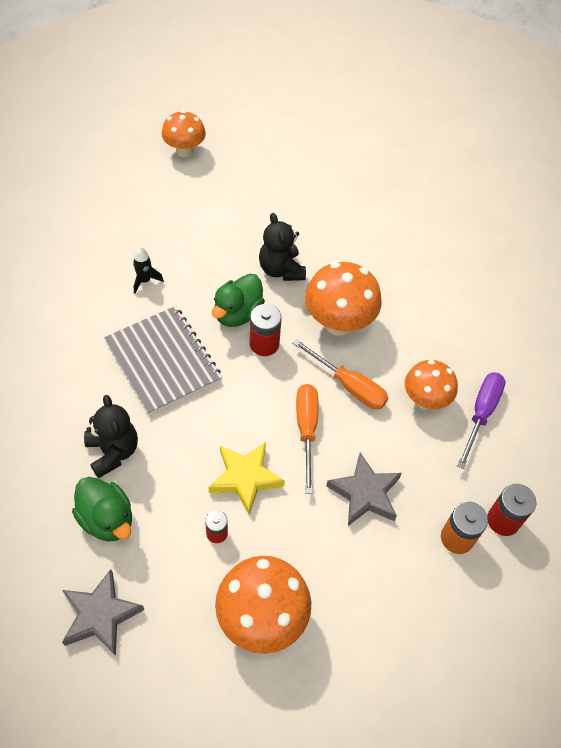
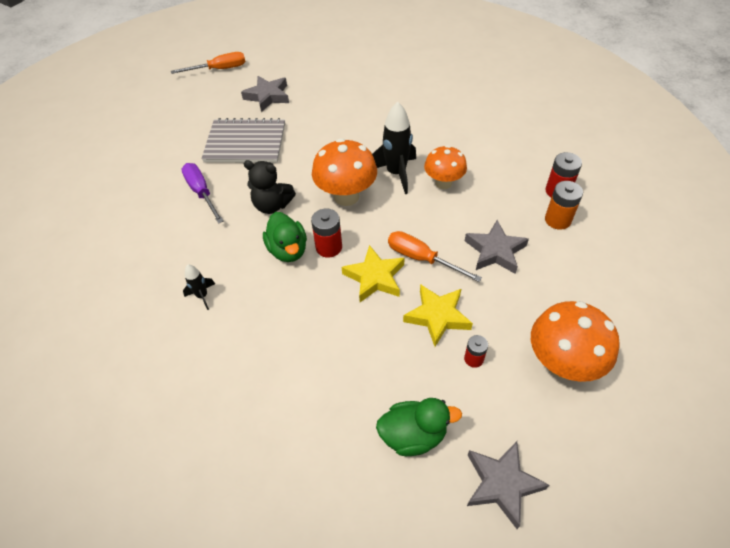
camera: 50 degrees left, 5 degrees down
black teddy bear [84,395,138,478] -> none
grey notebook [104,306,222,415] -> grey notebook moved to [201,118,285,163]
orange mushroom [161,110,206,157] -> none
orange screwdriver [293,339,388,409] -> orange screwdriver moved to [171,52,246,74]
purple screwdriver [457,372,506,469] -> purple screwdriver moved to [181,163,224,224]
none -> grey star [241,76,289,112]
none -> yellow star [342,245,405,302]
none -> black rocket [372,102,416,194]

